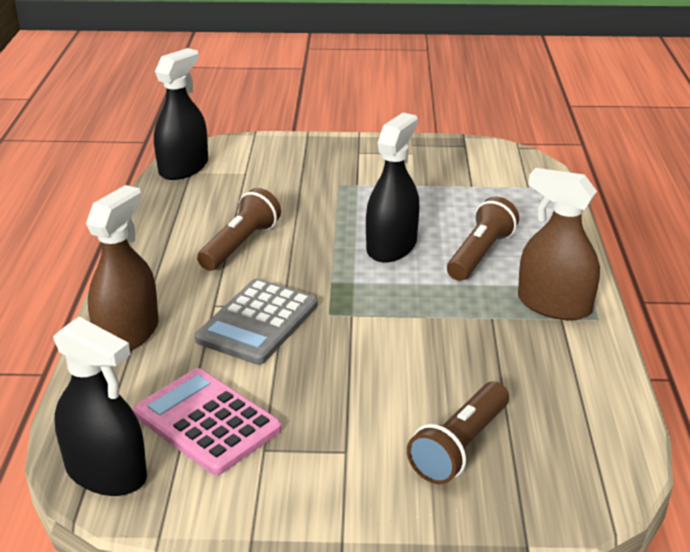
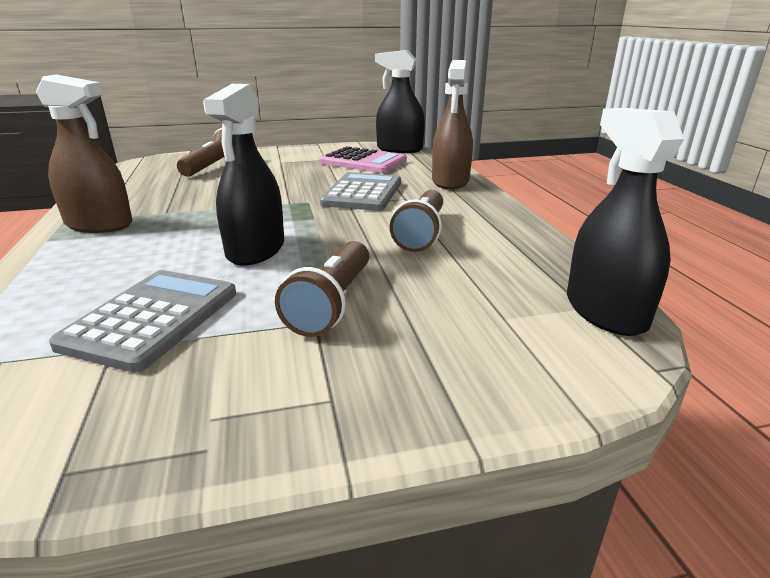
camera: 165 degrees right, 5 degrees down
black spray bottle [154,48,208,180] -> black spray bottle turned 150 degrees clockwise [567,108,684,336]
brown flashlight [447,197,519,281] -> brown flashlight moved to [275,241,369,337]
none -> grey calculator [49,270,236,373]

